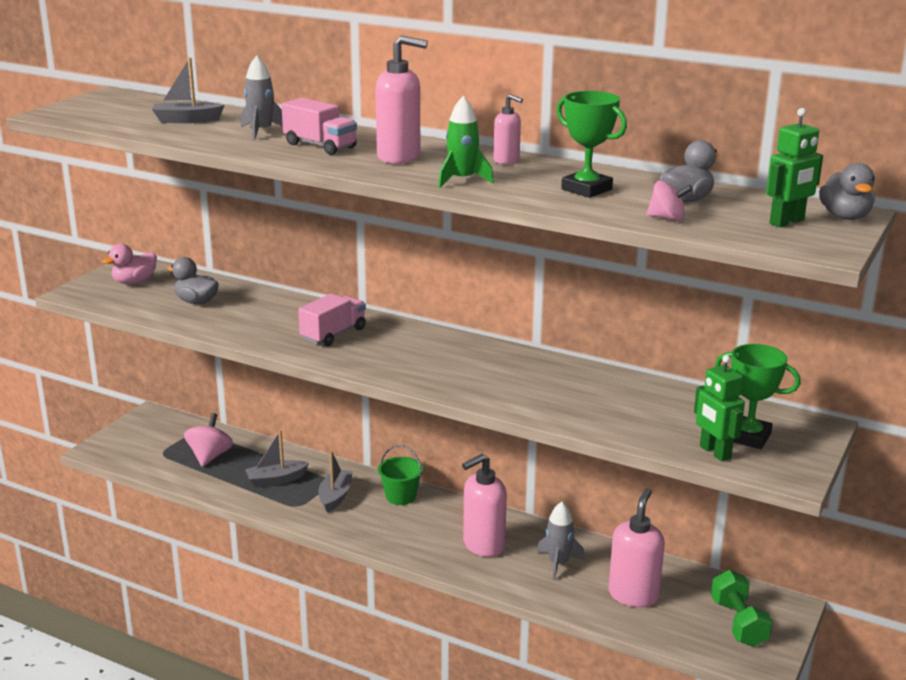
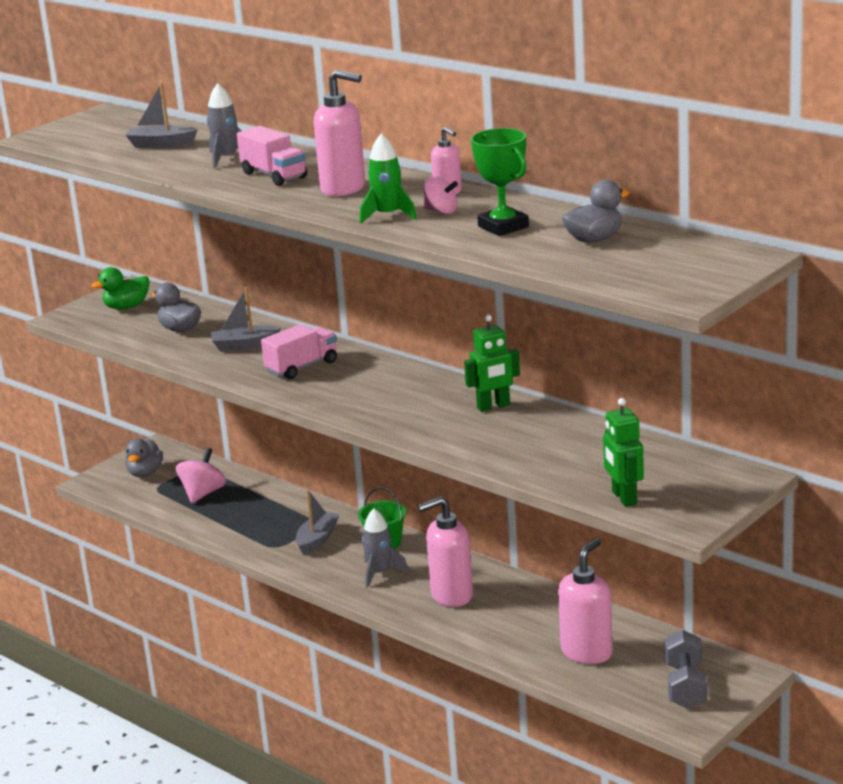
camera: 15 degrees right, 0 degrees up
pink duck [102,244,157,285] -> green duck [91,267,150,310]
grey boat [245,430,309,488] -> grey boat moved to [211,287,281,352]
grey rocket [537,502,585,580] -> grey rocket moved to [362,509,408,588]
pink spinning top [646,181,693,221] -> pink spinning top moved to [423,176,458,214]
green dumbbell [711,570,772,647] -> grey dumbbell [665,630,707,708]
green trophy [715,344,801,449] -> none
green robot [766,108,823,227] -> green robot moved to [464,314,520,412]
grey duck [819,163,875,220] -> grey duck moved to [125,439,163,477]

